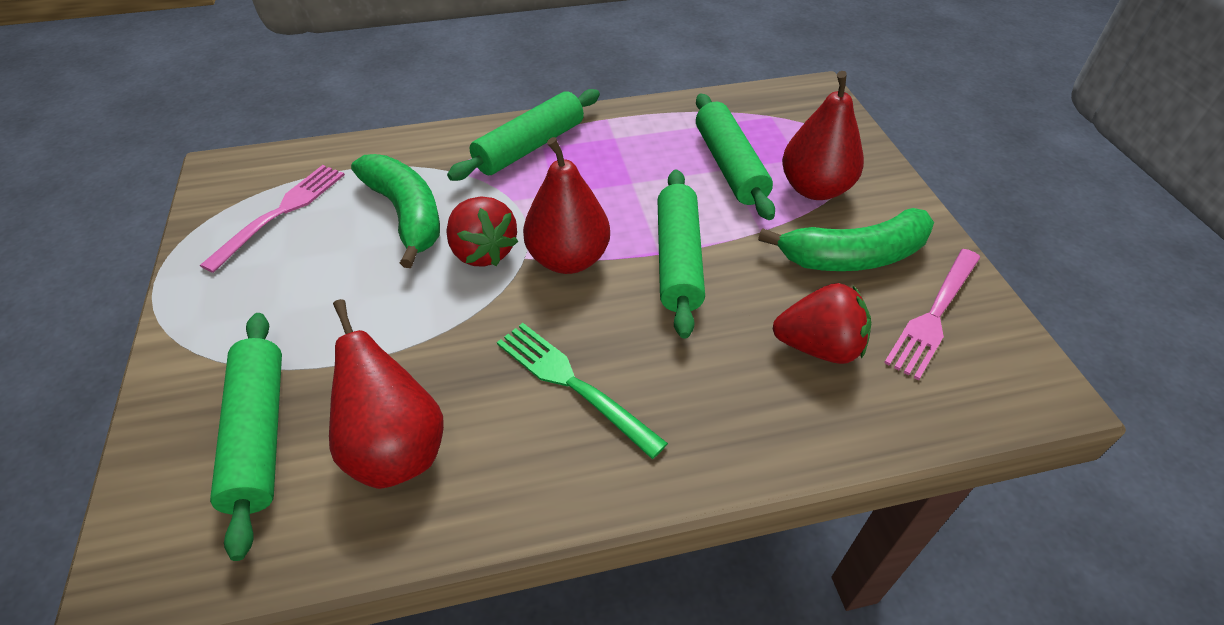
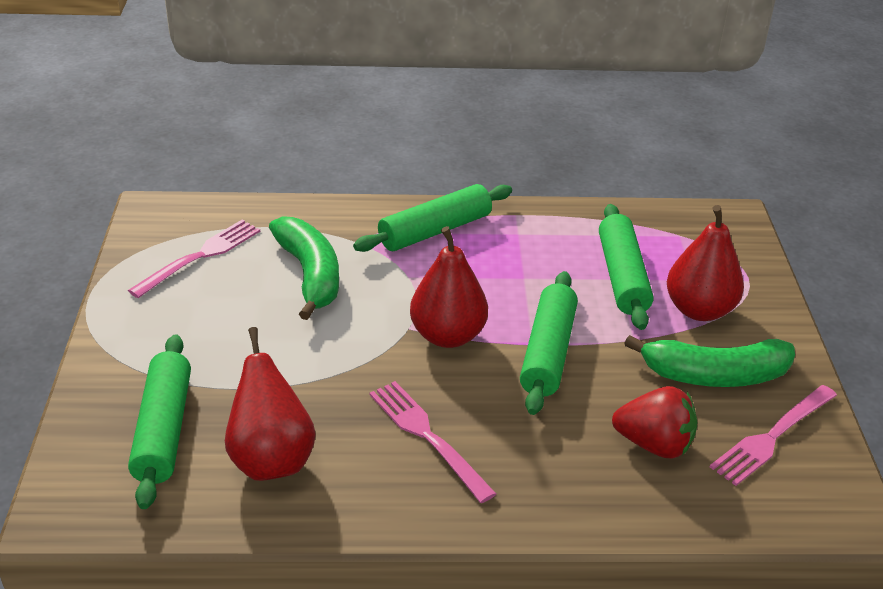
camera: 10 degrees right, 10 degrees down
red strawberry [446,197,518,267] -> none
green fork [497,323,668,459] -> pink fork [370,381,496,503]

